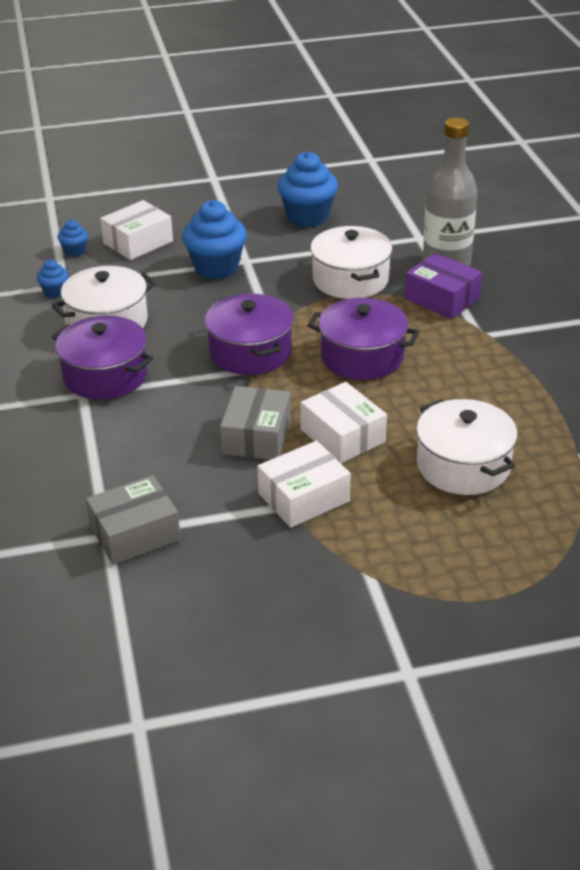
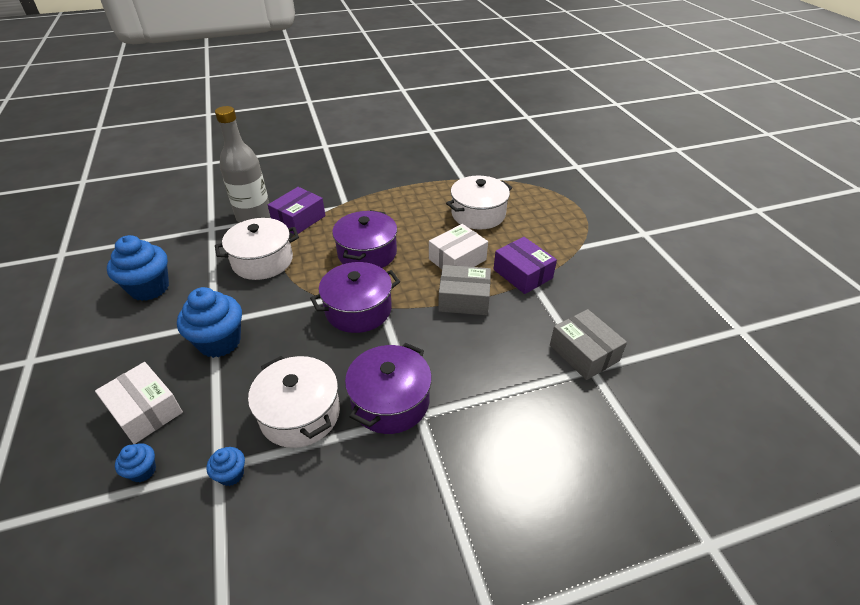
camera: 95 degrees left, 5 degrees up
white box [258,441,350,528] -> purple box [494,237,557,294]

